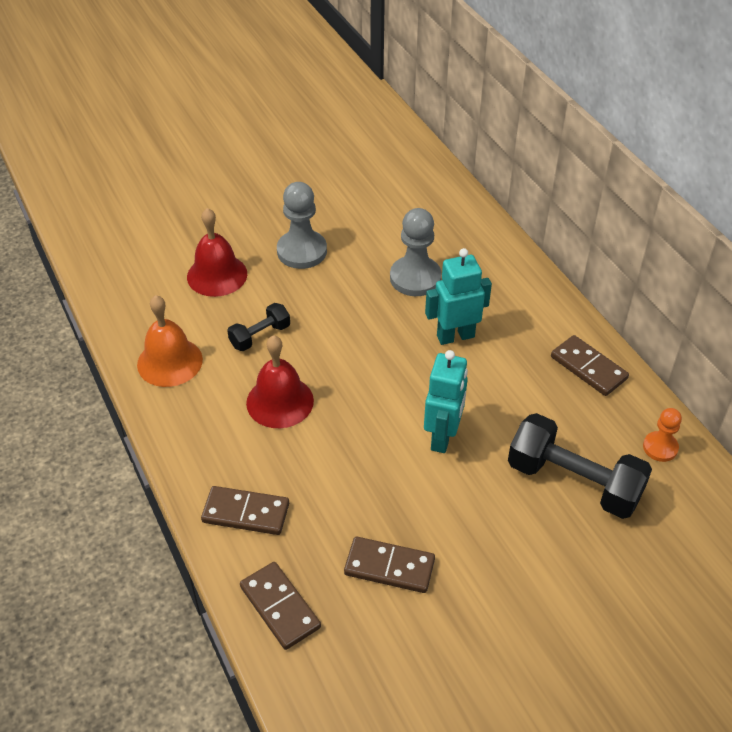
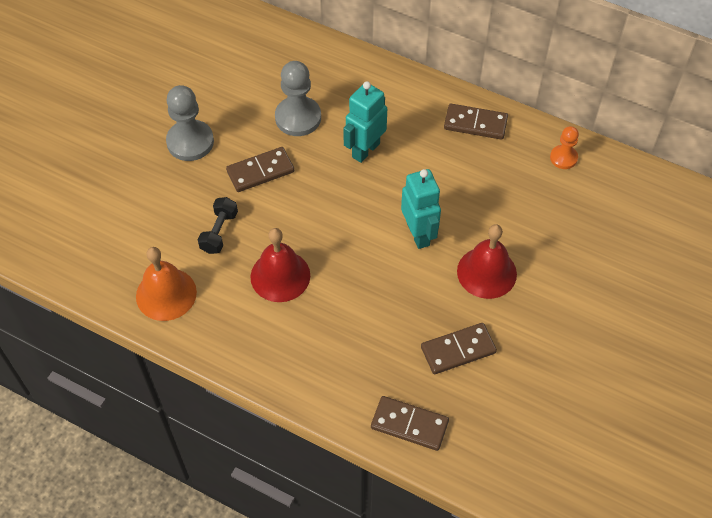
camera: 35 degrees left, 10 degrees up
red bell [187,208,247,297] -> red bell moved to [457,224,517,299]
brown domino [201,486,289,535] -> brown domino moved to [226,147,294,192]
black dumbbell [508,413,652,519] -> none

